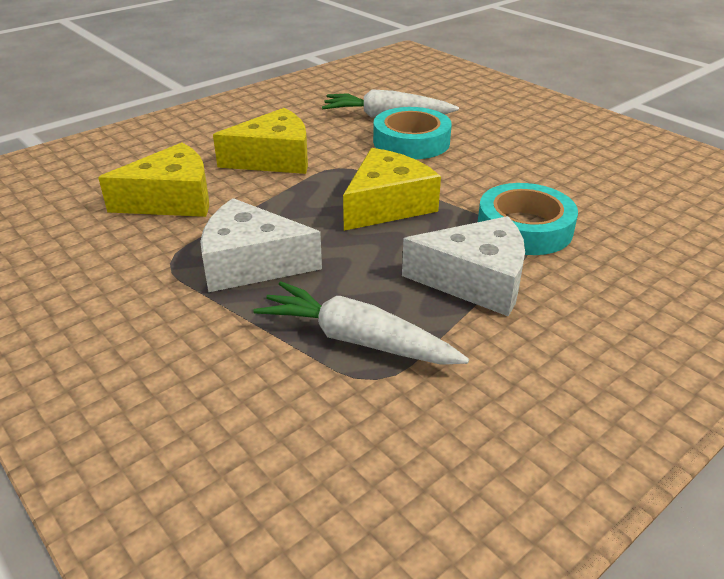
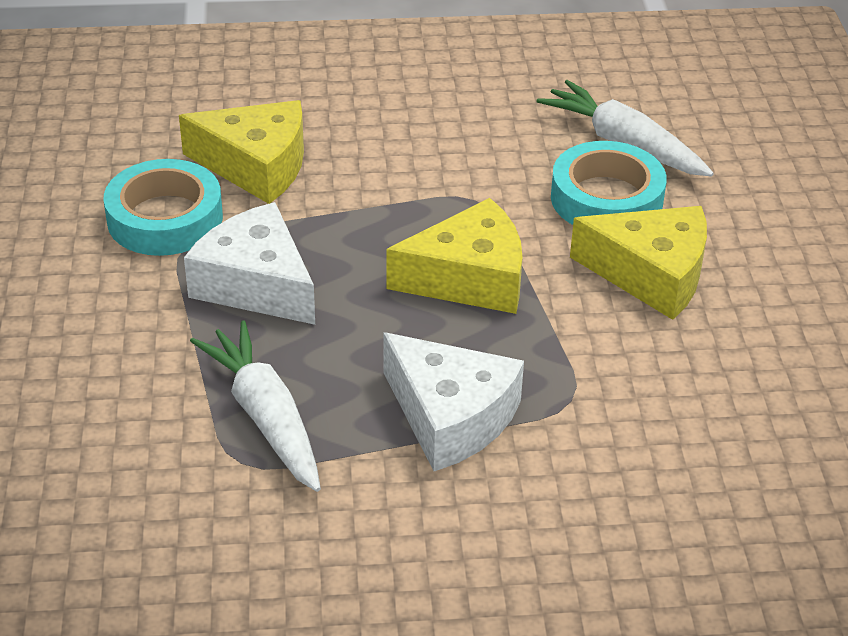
camera: 35 degrees right, 5 degrees up
yellow cheese [213,108,308,174] -> yellow cheese moved to [570,206,707,320]
turquoise tape [478,183,578,255] -> turquoise tape moved to [103,159,223,256]

